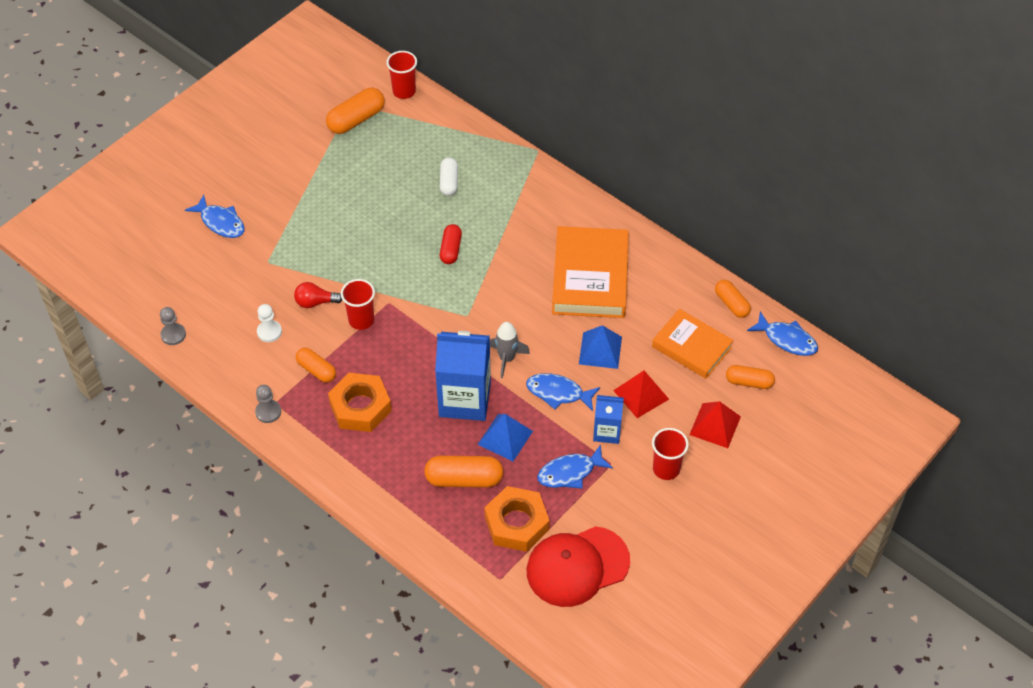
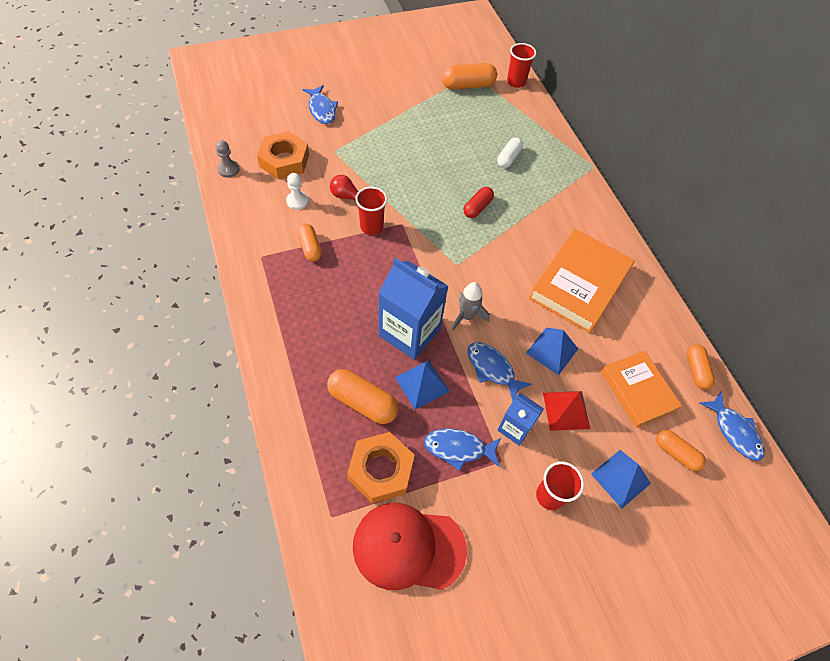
camera: 25 degrees right, 5 degrees up
grey pawn [255,385,281,423] -> none
orange nut [328,373,392,432] -> orange nut moved to [257,131,309,180]
red pyramid [689,401,741,448] -> blue pyramid [591,450,651,509]

